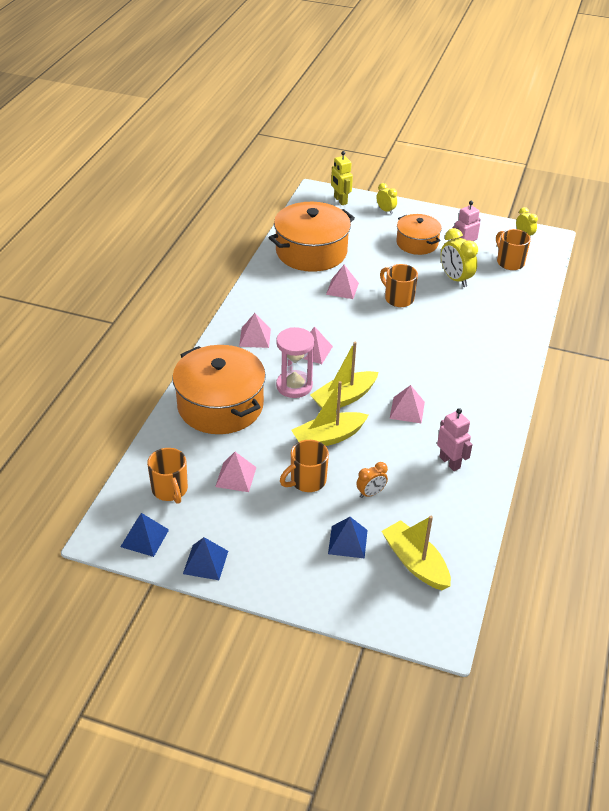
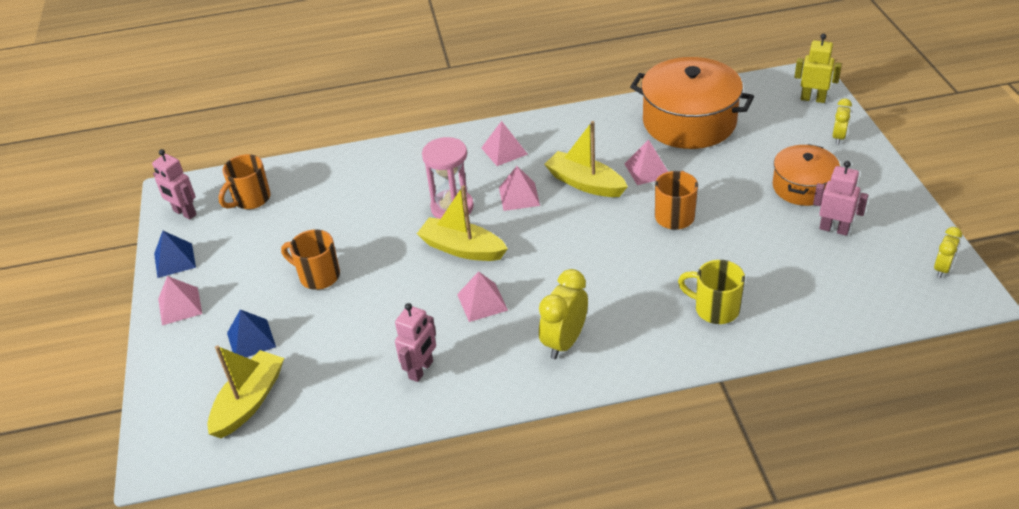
camera: 65 degrees right, 0 degrees up
blue pyramid [121,513,169,557] -> pink robot [152,149,197,220]
orange pot [172,345,266,434] -> none
pink pyramid [215,452,257,492] -> pink pyramid moved to [158,276,202,325]
yellow boat [291,381,368,446] -> yellow boat moved to [544,121,628,197]
yellow robot [331,151,353,205] -> yellow robot turned 75 degrees clockwise [794,34,842,103]
orange clock [356,462,388,498] -> none
yellow clock [441,228,478,287] -> yellow clock moved to [539,269,588,359]
orange mug [496,229,531,270] -> none
none -> yellow mug [678,260,745,324]

